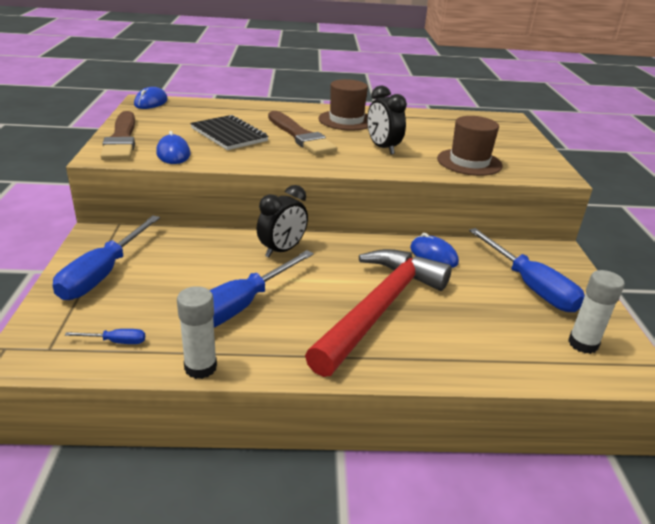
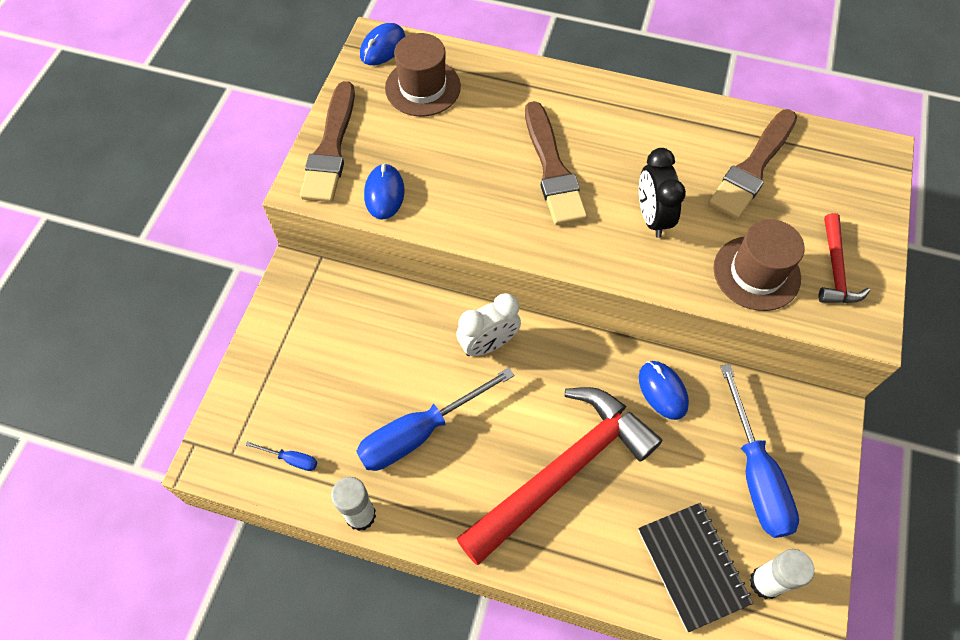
camera: 20 degrees right, 30 degrees up
blue screwdriver [53,215,160,300] -> none
black notebook [190,115,269,150] -> black notebook moved to [638,503,753,632]
black clock [257,185,308,258] -> white clock [456,293,521,356]
brown hat [319,79,368,131] -> brown hat moved to [385,33,461,116]
none -> brown brush [708,109,797,219]
none -> red hammer [818,213,870,303]

